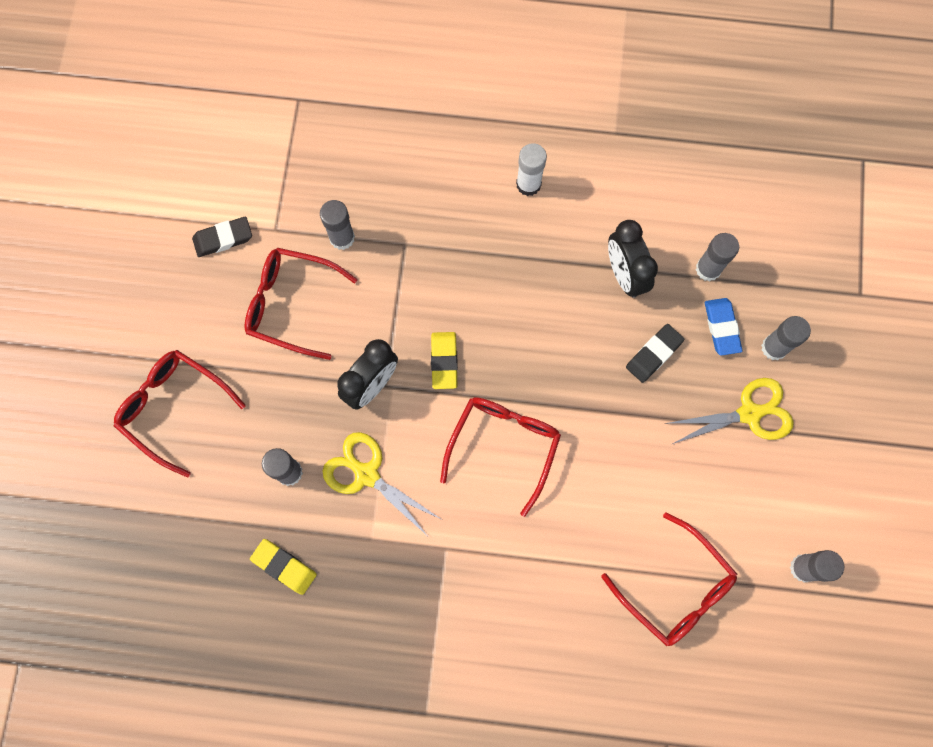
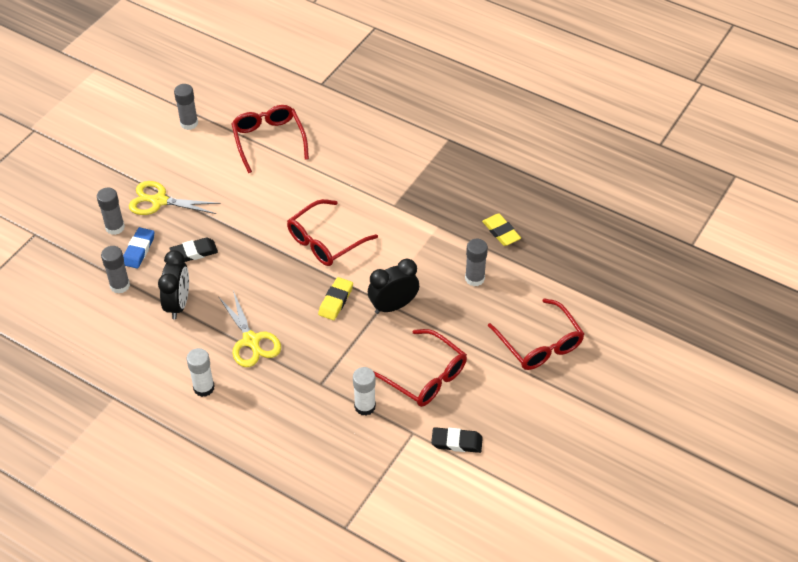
camera: 155 degrees left, 25 degrees down
grey glue stick [320,200,355,250] -> white glue stick [353,367,376,416]
yellow scissors [322,432,441,535] -> yellow scissors moved to [218,291,281,367]

